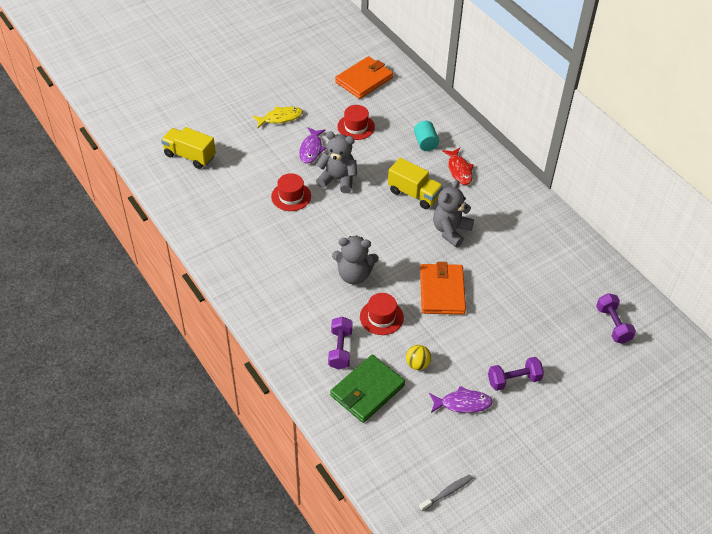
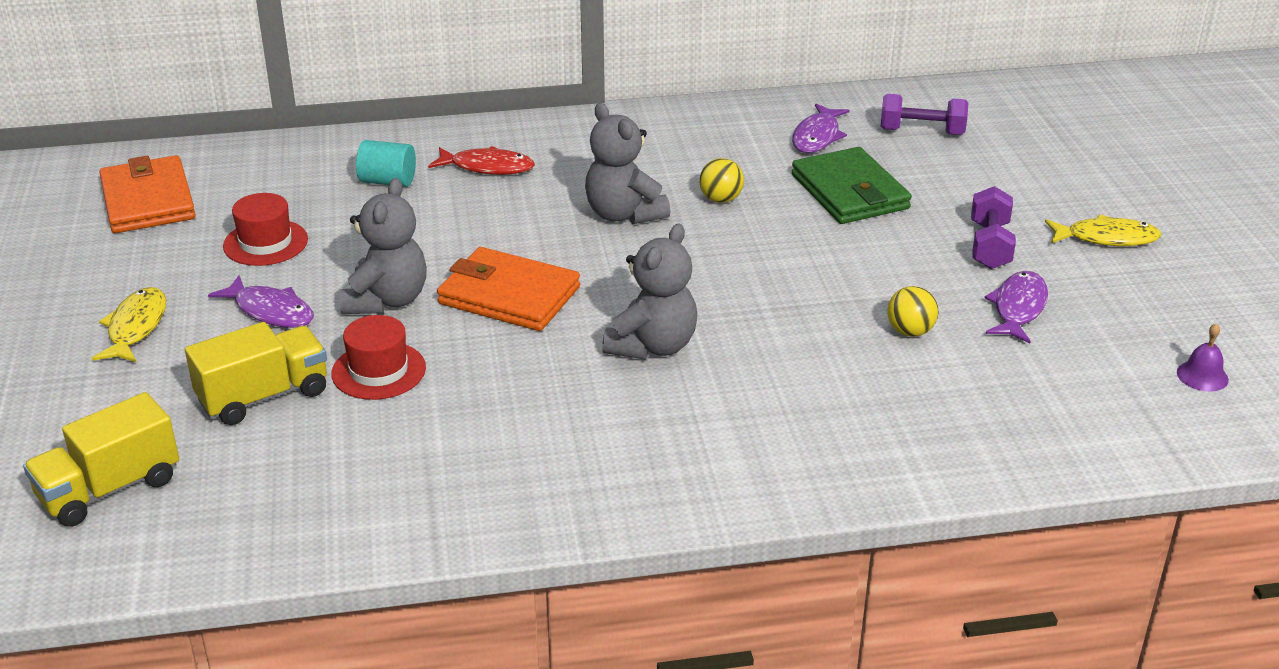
camera: 65 degrees left, 15 degrees down
grey teddy bear [316,131,357,193] -> grey teddy bear turned 150 degrees clockwise [340,178,427,314]
purple dumbbell [328,316,352,370] -> none
green wallet [330,355,405,423] -> green wallet moved to [792,147,912,224]
red hat [360,293,404,335] -> none
yellow truck [388,158,443,209] -> yellow truck moved to [185,322,327,425]
grey toothbrush [419,474,473,511] -> purple bell [1177,323,1229,392]
orange wallet [420,262,466,315] -> orange wallet moved to [437,247,580,331]
none -> yellow ball [700,158,744,203]
none -> purple fish [792,104,849,153]
none -> yellow fish [1045,215,1161,246]

